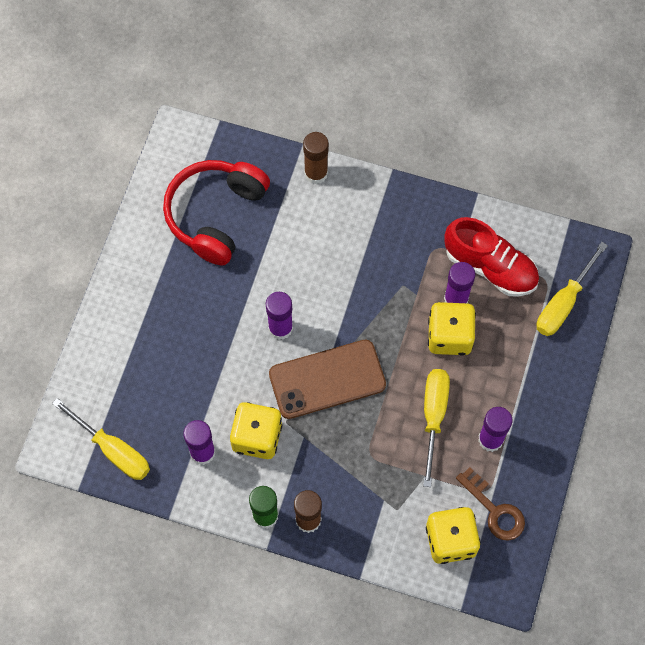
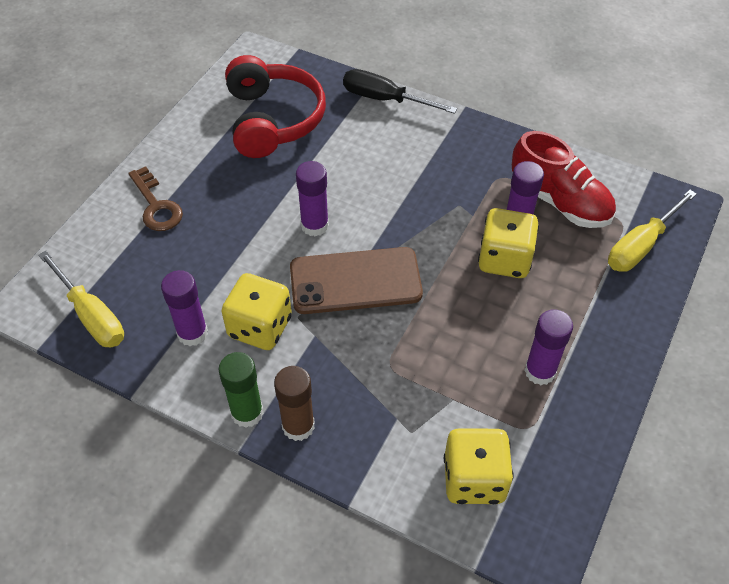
camera: 10 degrees right, 15 degrees down
red headphones [163,160,270,266] -> red headphones turned 135 degrees clockwise [225,55,326,158]
brown glue stick [303,132,329,184] -> black screwdriver [343,69,457,114]
yellow screwdriver [423,369,450,487] -> none
brown key [456,467,525,541] -> brown key moved to [128,166,183,231]

